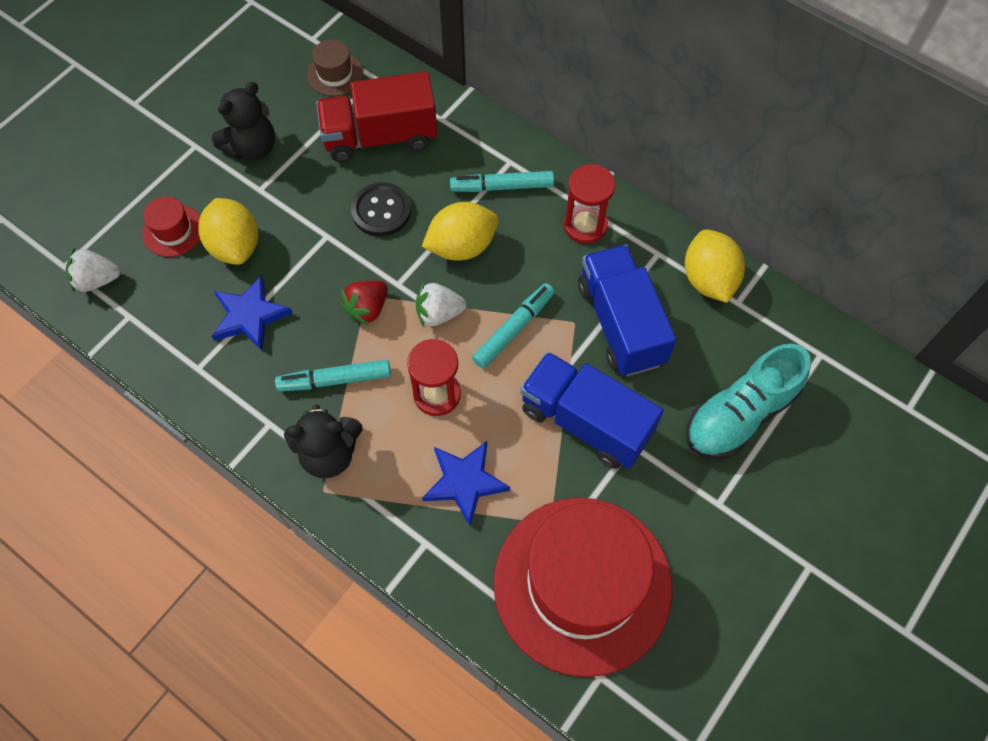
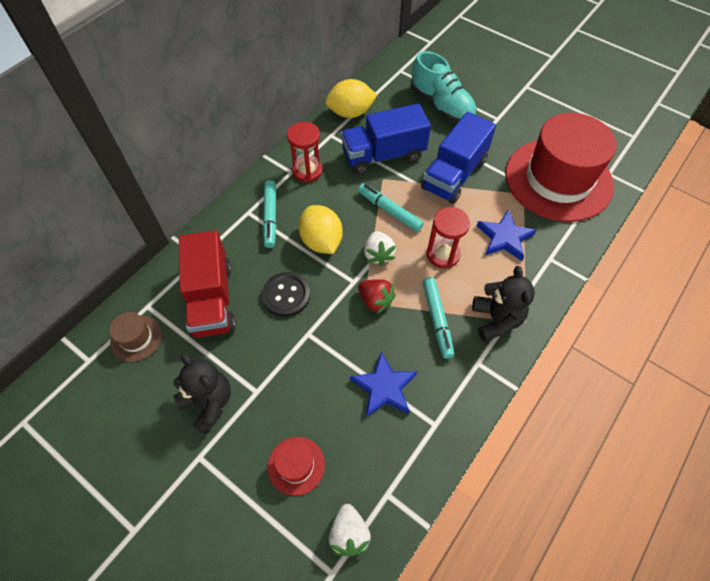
camera: 90 degrees left, 5 degrees down
yellow lemon [198,198,258,265] -> none

